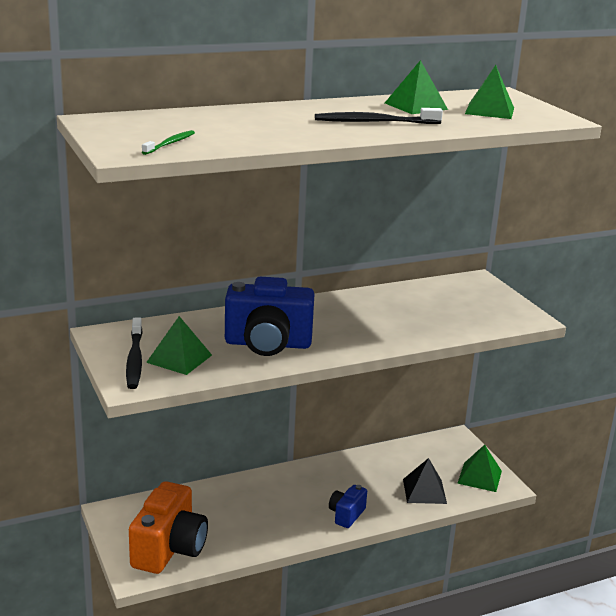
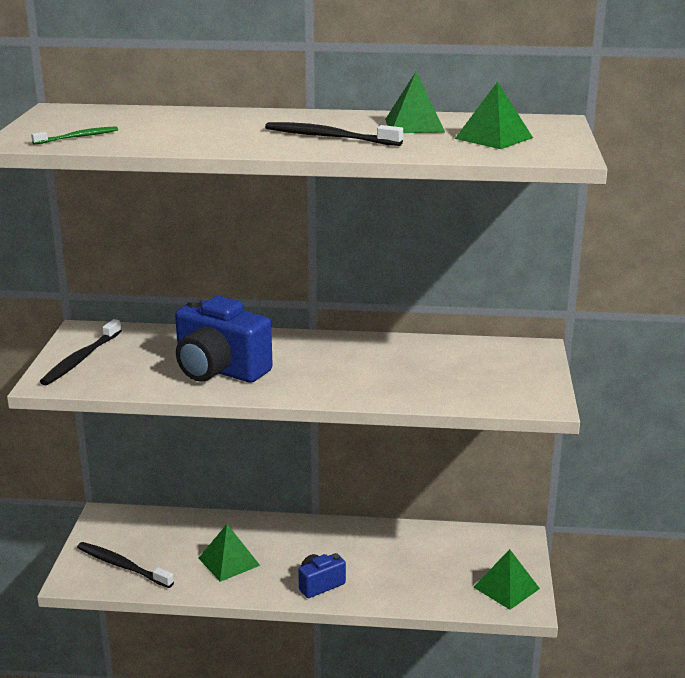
camera: 30 degrees right, 0 degrees up
orange camera [129,481,208,574] -> black toothbrush [77,542,174,588]
green pyramid [146,316,212,375] -> green pyramid moved to [198,524,260,582]
black pyramid [403,458,447,504] -> none

